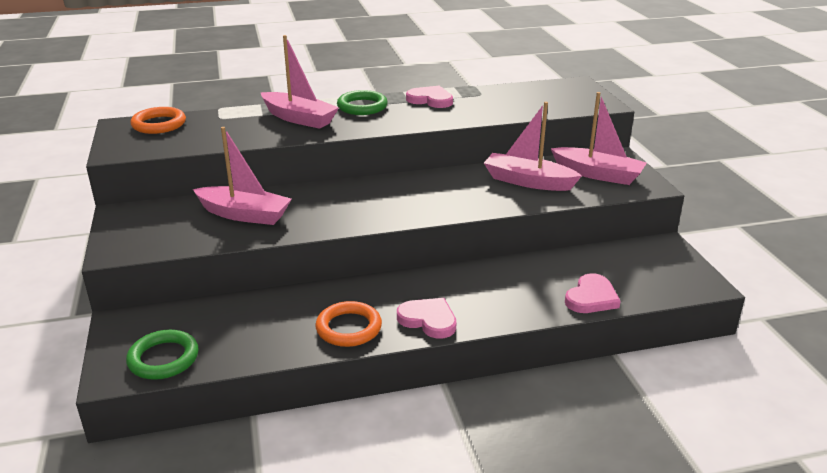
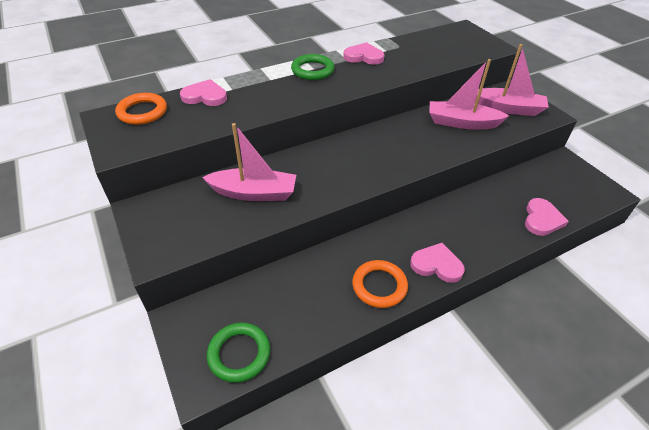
camera: 15 degrees left, 15 degrees up
pink boat [260,35,339,129] -> none
none -> pink heart [180,79,227,106]

